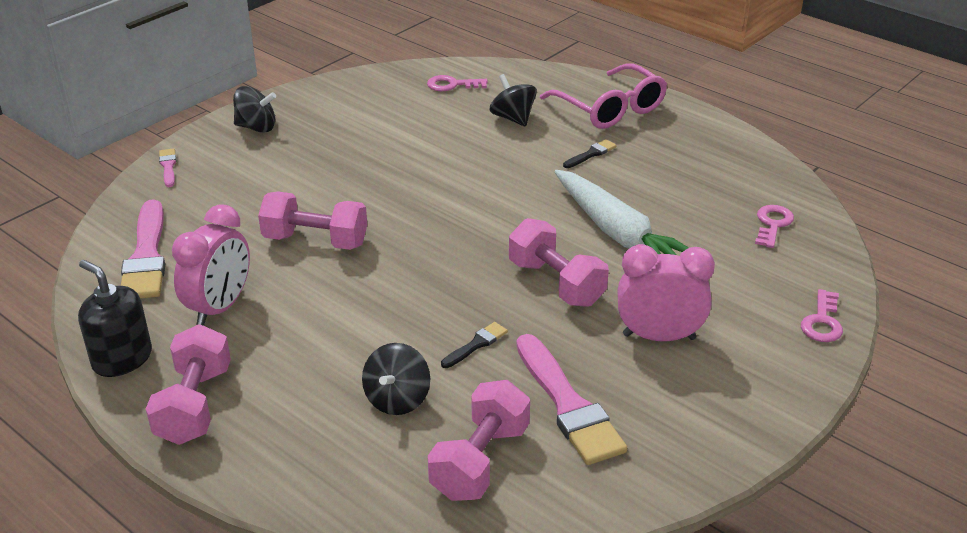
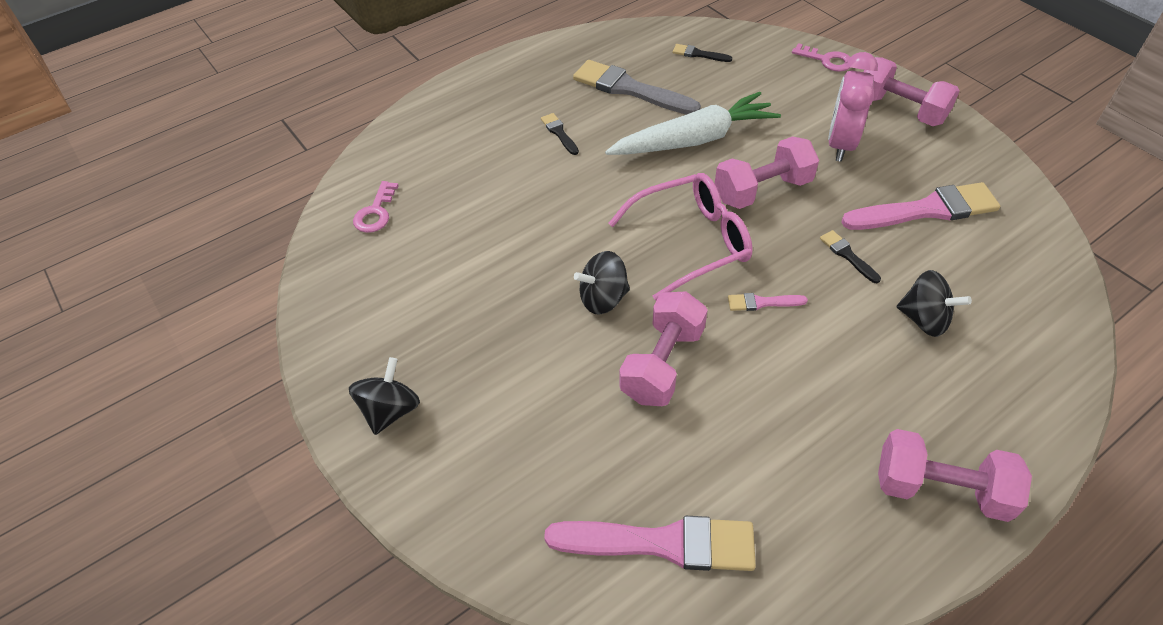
camera: 75 degrees left, 15 degrees up
black soap dispenser [78,260,152,377] -> none
pink brush [159,148,176,187] -> pink brush moved to [728,293,808,311]
pink clock [172,204,250,326] -> none
pink dumbbell [428,380,530,501] -> pink dumbbell moved to [863,57,959,126]
black spinning top [490,74,537,127] -> black spinning top moved to [574,251,630,315]
pink glasses [540,63,667,129] -> pink glasses moved to [608,173,753,301]
pink key [755,205,794,248] -> black brush [672,44,732,62]
none -> grey brush [573,60,701,114]

